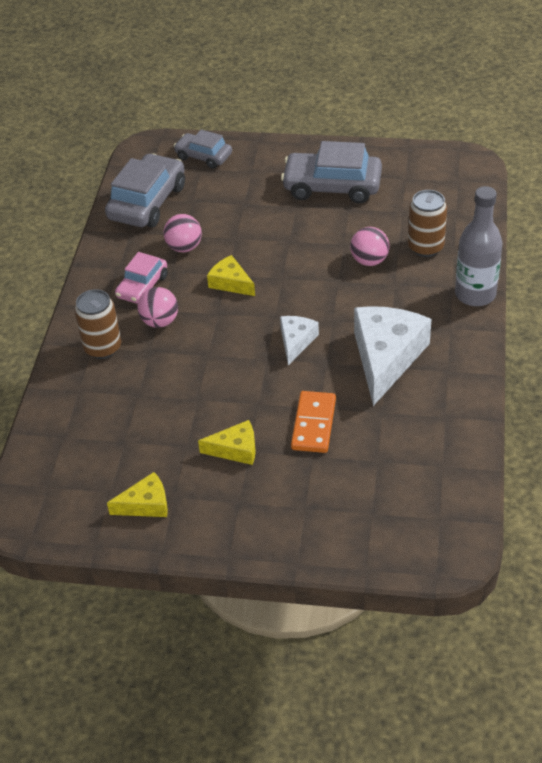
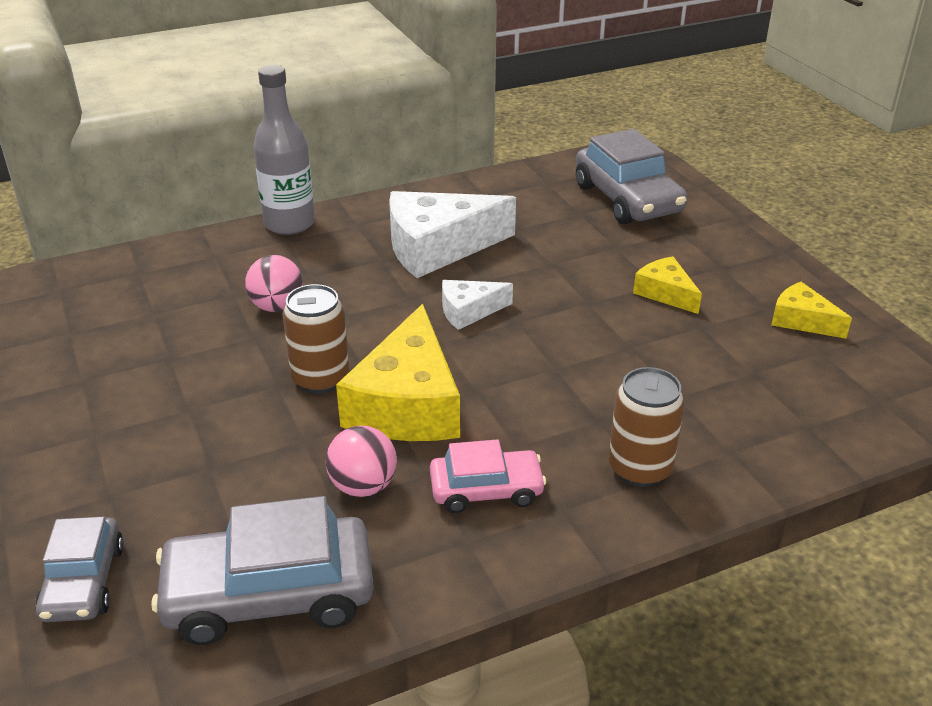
camera: 125 degrees left, 10 degrees down
pink ball [137,287,178,328] -> none
yellow cheese [207,255,255,296] -> yellow cheese [336,304,460,441], size x1.94
grey car [281,141,382,203] -> grey car moved to [576,129,688,224]
orange domino [291,391,336,453] -> none
brown can [408,190,447,257] -> brown can moved to [282,284,349,394]

